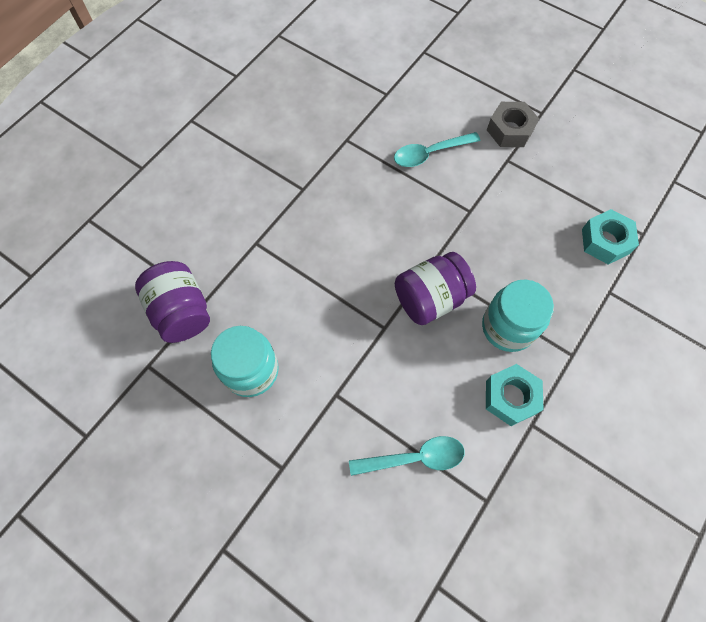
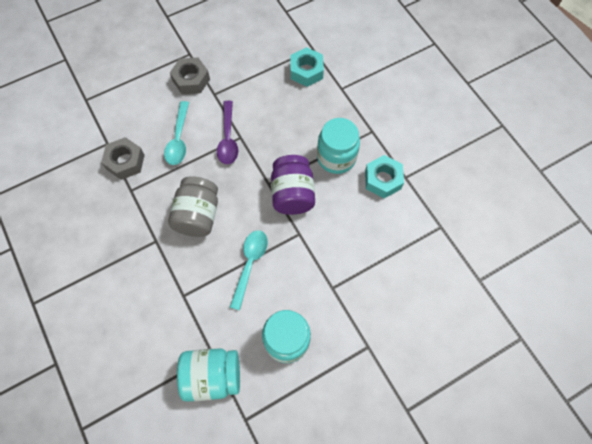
camera: 65 degrees left, 0 degrees up
purple jar [135,261,210,343] -> turquoise jar [177,348,240,402]
turquoise spoon [349,436,464,476] -> turquoise spoon moved to [230,230,268,310]
none -> grey nut [101,137,145,180]
none -> grey jar [168,176,218,237]
none -> purple spoon [217,101,238,165]

